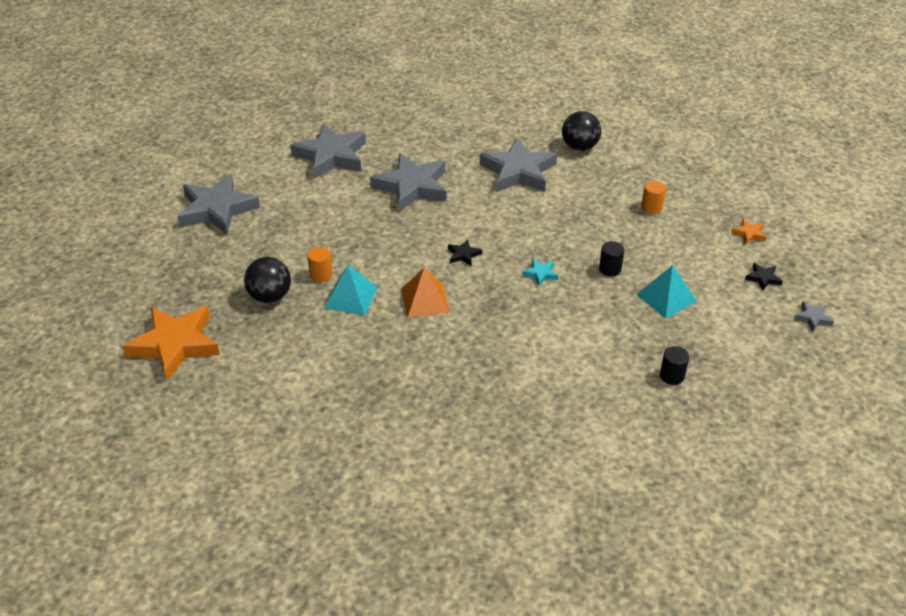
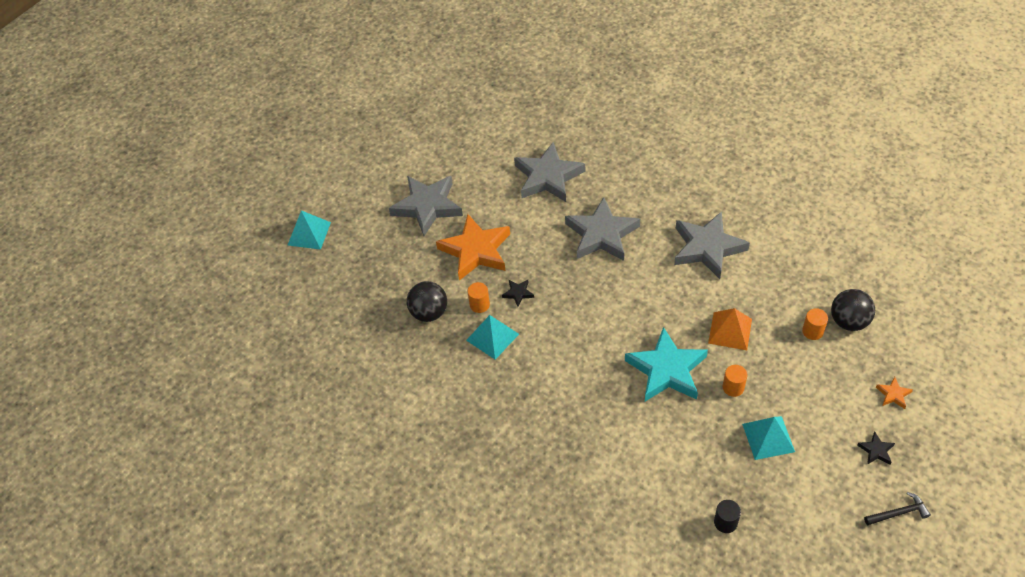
camera: 30 degrees right, 10 degrees up
orange star [122,306,220,381] -> orange star moved to [436,214,510,280]
orange pyramid [401,268,450,318] -> orange pyramid moved to [708,308,752,350]
black star [448,239,482,266] -> black star moved to [502,280,534,307]
turquoise star [522,259,558,286] -> turquoise star [625,327,708,401], size x2.43
black ball [562,111,601,151] -> black ball moved to [831,289,875,331]
black cylinder [599,241,624,277] -> orange cylinder [723,365,747,397]
grey star [794,301,834,331] -> black hammer [864,492,931,525]
none -> turquoise pyramid [288,210,331,250]

